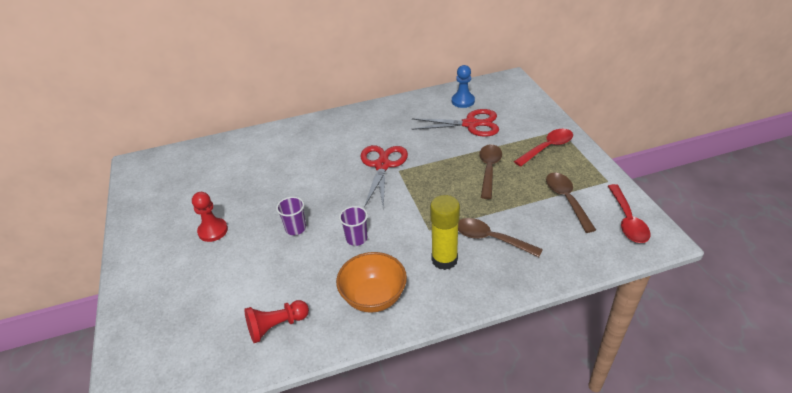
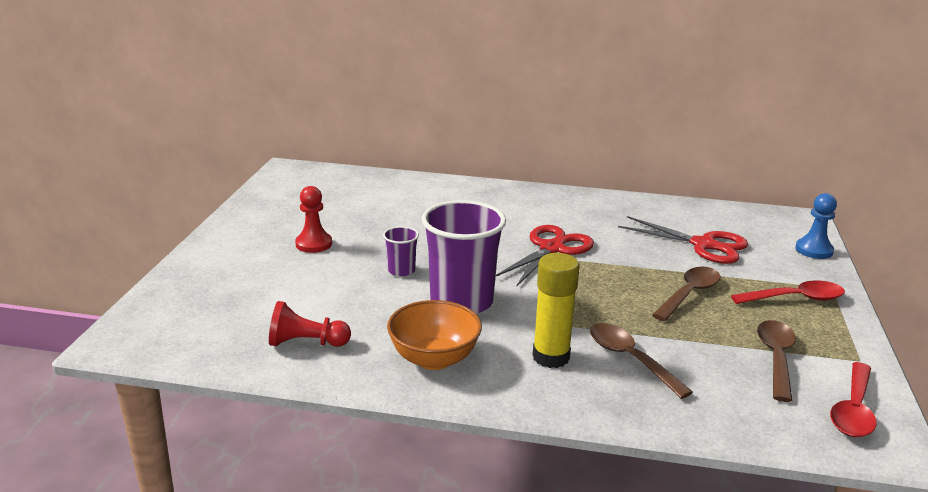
camera: 25 degrees right, 15 degrees down
purple cup [339,206,368,246] -> purple cup [422,200,506,314], size x2.15
blue pawn [452,65,475,108] -> blue pawn moved to [795,193,837,259]

